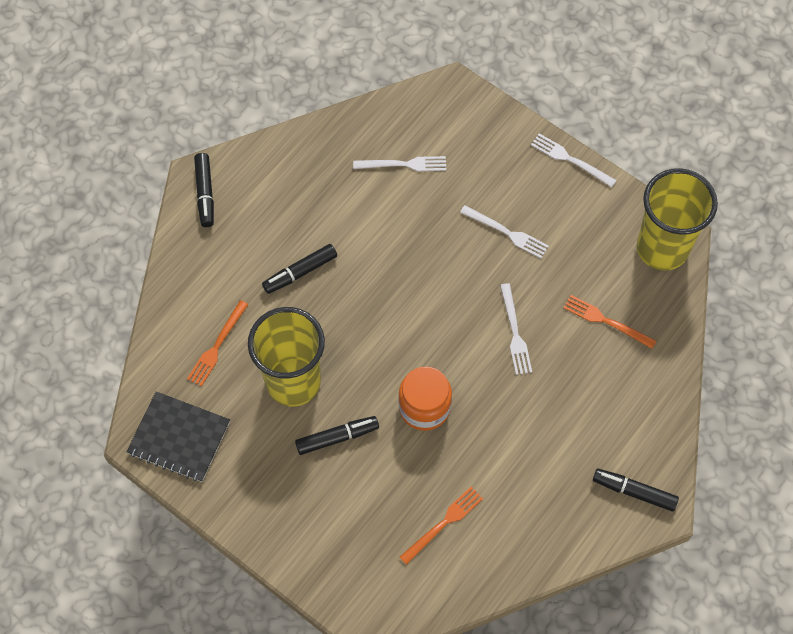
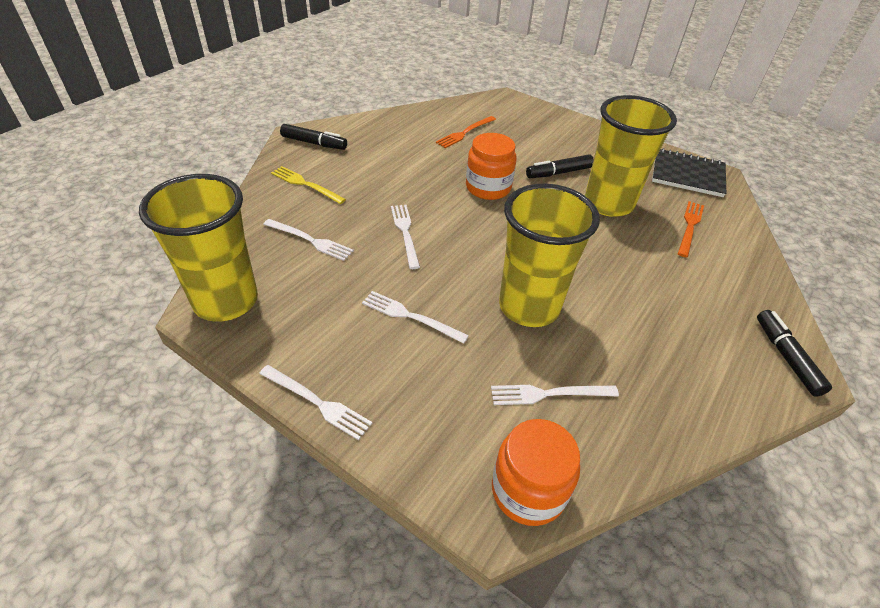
camera: 175 degrees right, 20 degrees down
black marker [262,244,337,294] -> none
orange fork [563,295,656,349] -> white fork [263,219,354,261]
none -> yellow fork [271,166,346,204]
none -> orange jar [492,419,580,526]
none -> yellow cup [499,183,600,327]

